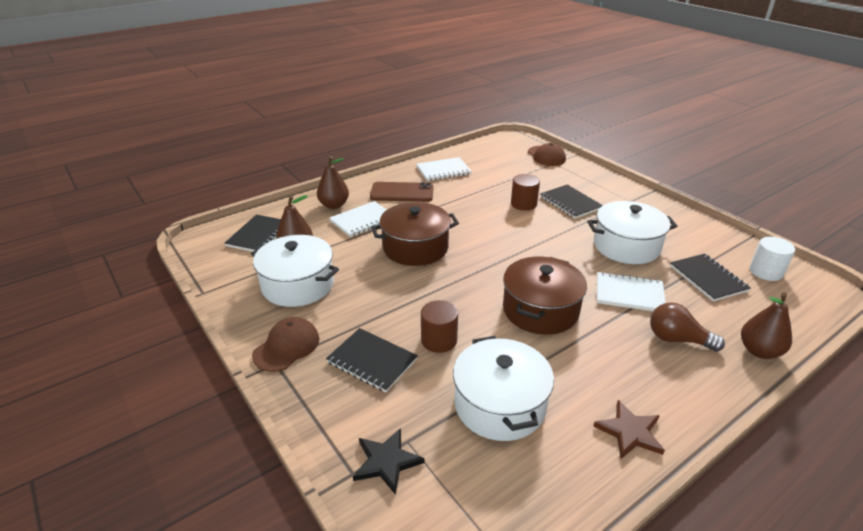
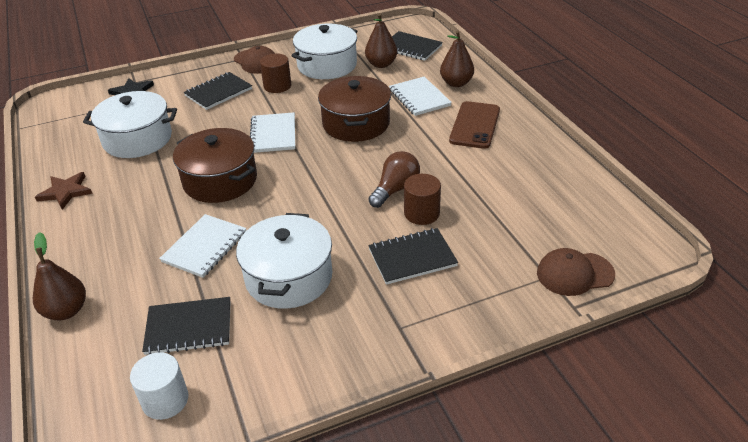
camera: 105 degrees right, 5 degrees up
white notebook [417,157,472,181] -> white notebook moved to [250,112,295,153]
brown cylinder [421,300,458,353] -> brown cylinder moved to [260,53,291,93]
brown light bulb [650,302,725,352] -> brown light bulb moved to [368,151,420,208]

